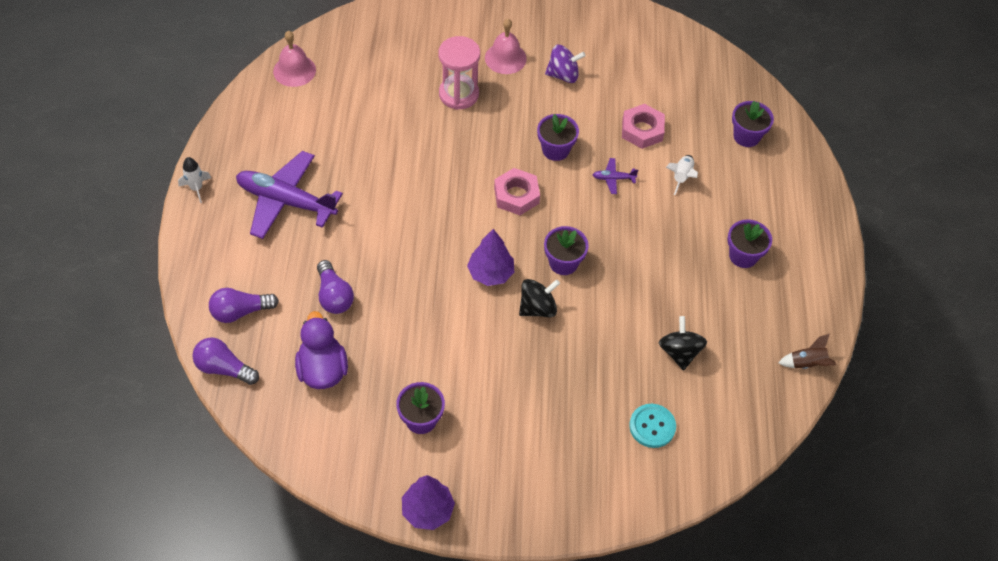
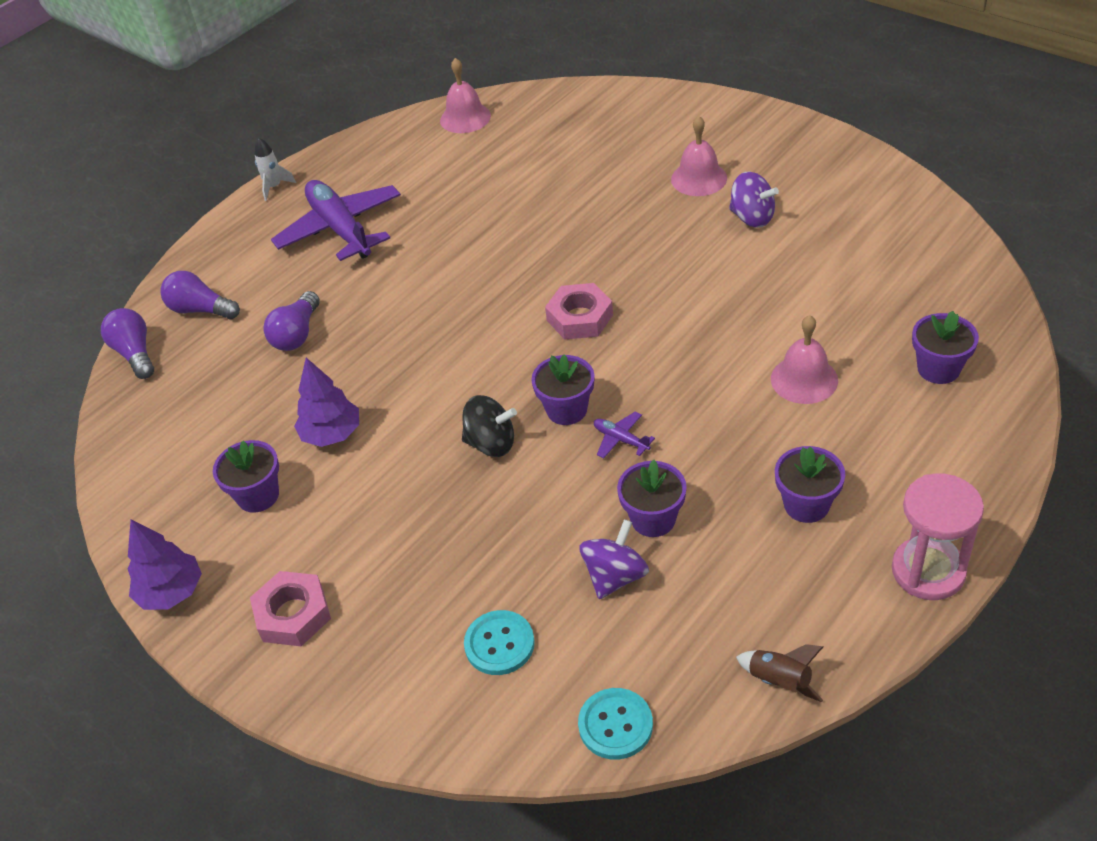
camera: 45 degrees right, 10 degrees down
purple duck [295,311,348,389] -> none
pink hourglass [439,36,480,110] -> pink hourglass moved to [892,474,984,600]
purple tree [467,229,514,286] -> purple tree moved to [294,358,359,447]
purple flower pot [537,114,579,161] -> purple flower pot moved to [617,460,687,537]
purple plane [593,158,638,194] -> purple plane moved to [594,411,655,458]
pink nut [622,104,665,149] -> pink nut moved to [250,571,331,646]
black spinning top [659,316,707,371] -> purple spinning top [579,519,649,599]
white rocket [666,155,698,195] -> pink bell [771,315,838,404]
none -> turquoise button [578,688,653,760]

